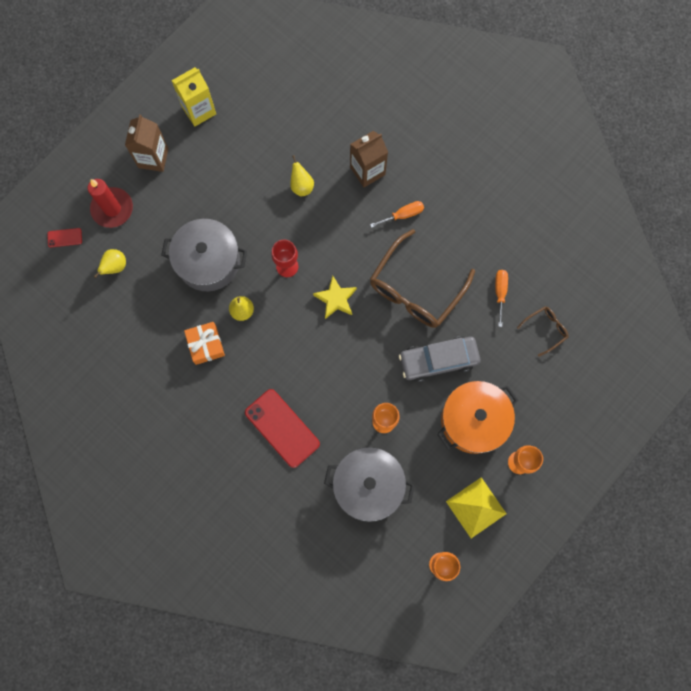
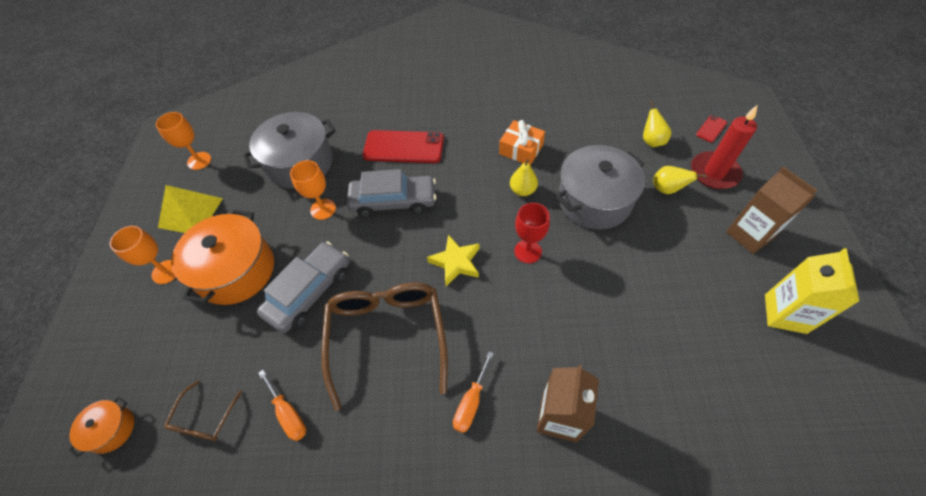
camera: 140 degrees right, 20 degrees down
yellow pear [290,155,314,196] -> yellow pear moved to [653,166,707,194]
none -> orange pot [69,397,134,457]
none -> grey car [347,169,436,218]

